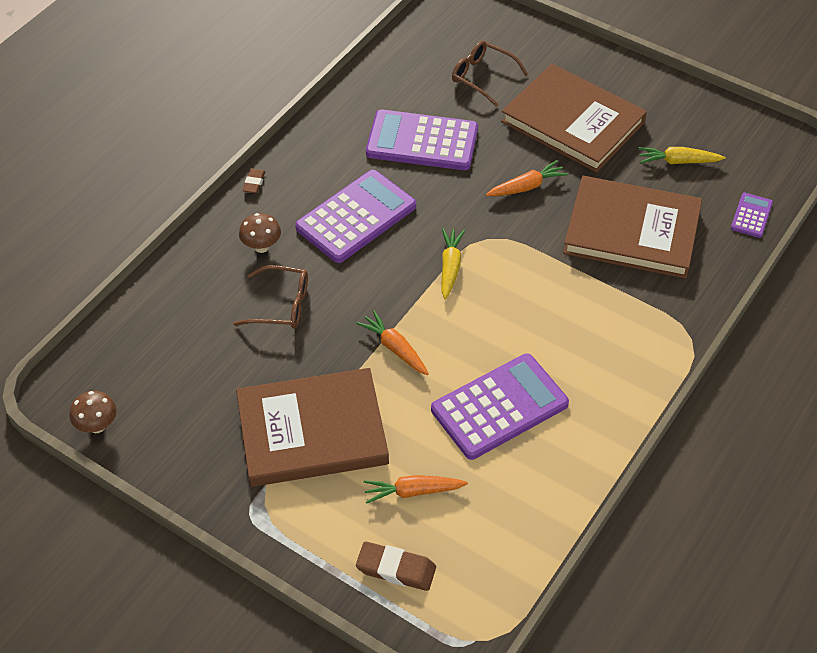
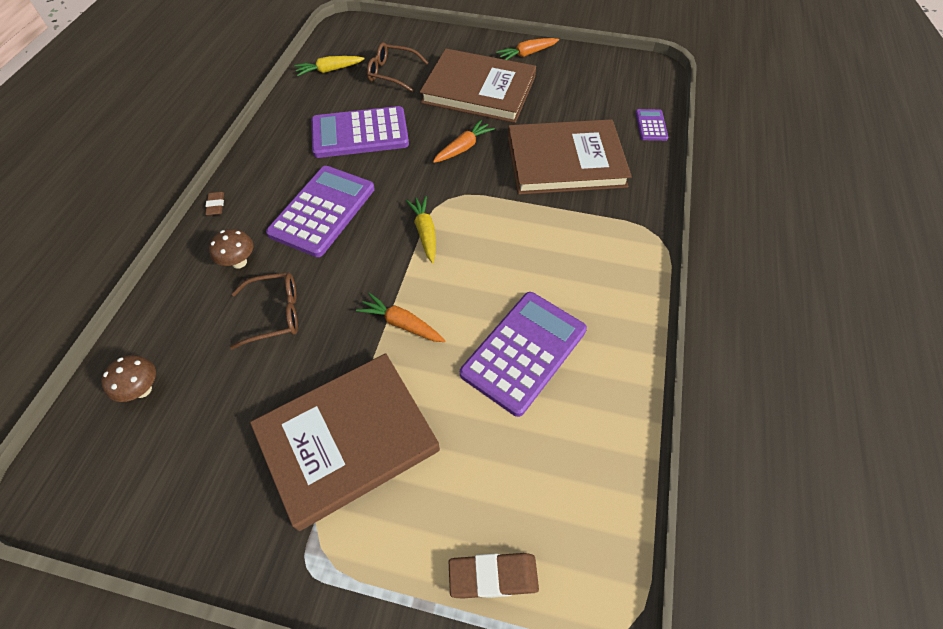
camera: 20 degrees left, 5 degrees up
brown mushroom [70,391,117,433] -> brown mushroom moved to [101,355,156,402]
orange carrot [363,475,468,504] -> orange carrot moved to [496,38,559,60]
yellow carrot [638,147,725,164] -> yellow carrot moved to [294,56,365,76]

